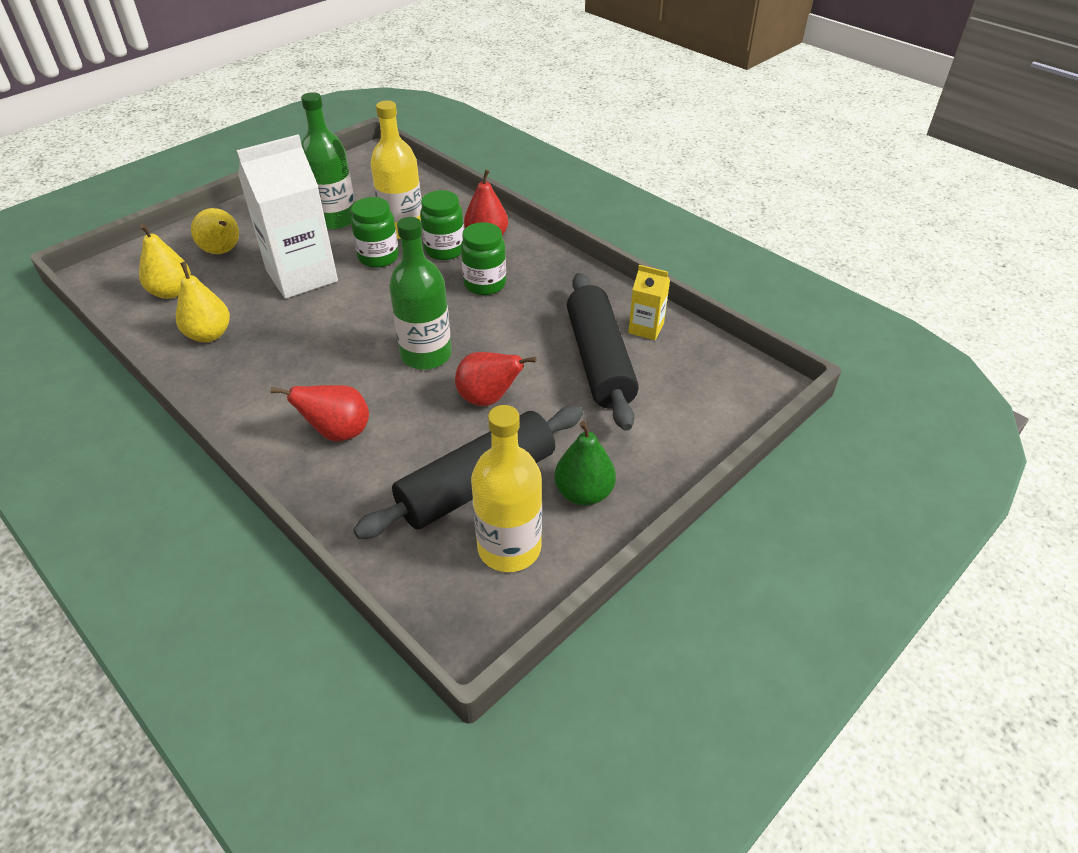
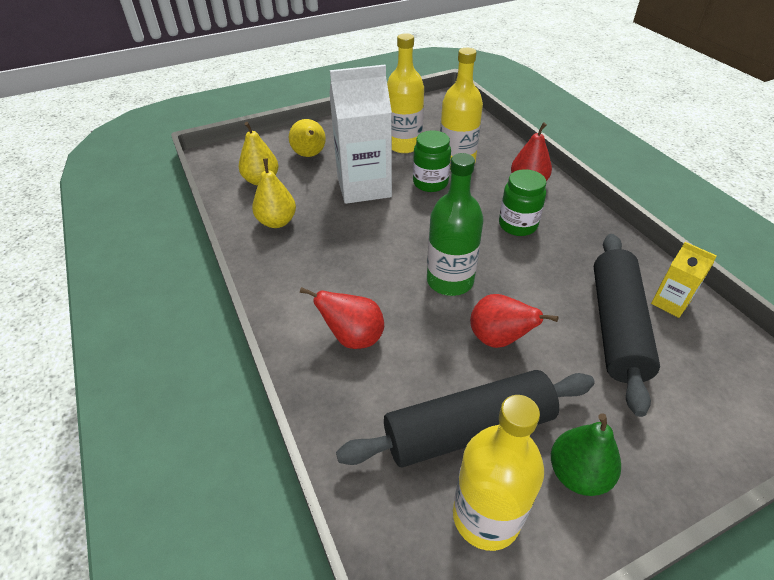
camera: 20 degrees right, 0 degrees up
green bottle [301,92,355,230] -> yellow bottle [387,33,424,153]
green jar [420,190,464,260] -> none

